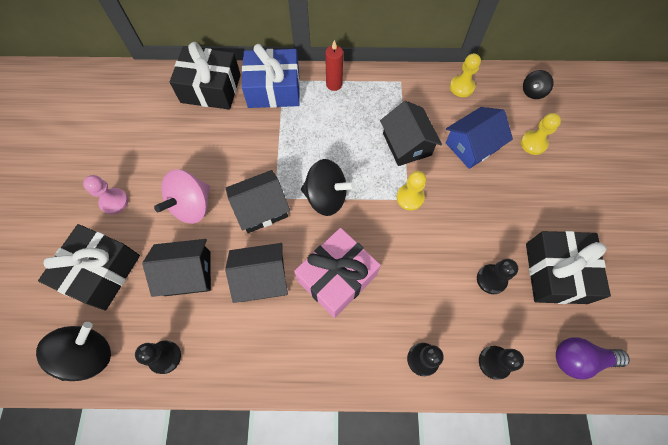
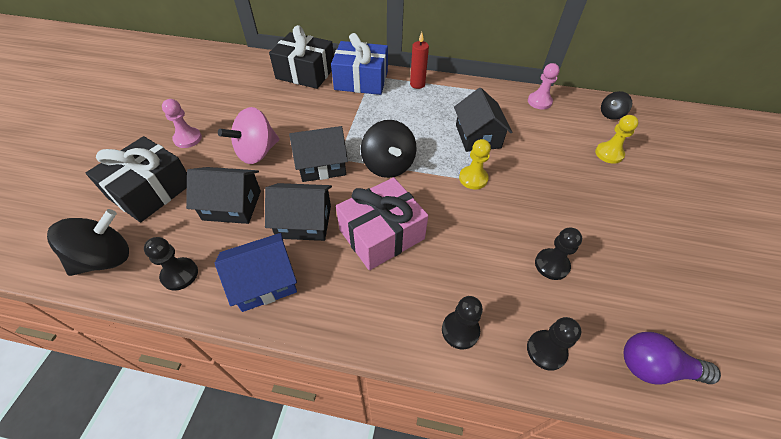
camera: 10 degrees right, 15 degrees down
black spinning top [301,159,356,216] -> black spinning top turned 45 degrees clockwise [361,120,416,178]
blue house [446,107,513,169] -> blue house moved to [215,233,297,312]
yellow pawn [450,53,481,97] -> pink pawn [528,63,560,110]
black gift [526,231,611,304] -> none

